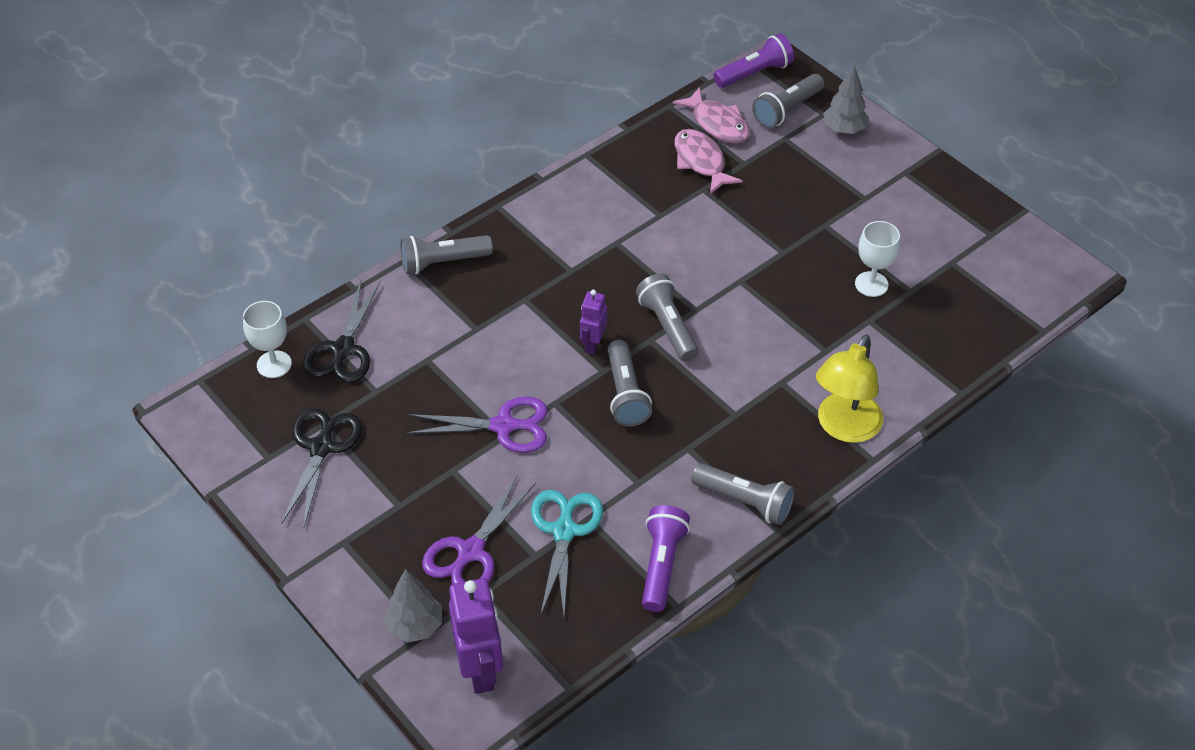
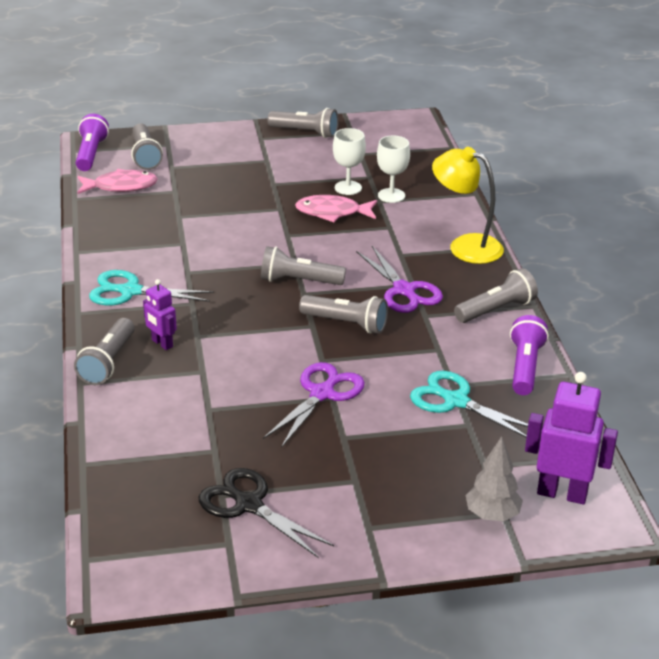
camera: 60 degrees left, 15 degrees down
white goblet [243,301,292,378] -> white goblet moved to [377,136,410,203]
black scissors [303,281,380,383] -> none
purple scissors [422,474,536,584] -> purple scissors moved to [356,246,443,313]
purple robot [580,290,607,355] -> purple robot moved to [143,279,177,350]
purple flashlight [642,505,690,612] -> purple flashlight turned 60 degrees clockwise [510,315,549,395]
pink fish [674,129,743,194] -> pink fish moved to [295,195,377,222]
yellow lamp [816,334,883,443] -> yellow lamp turned 150 degrees clockwise [432,147,504,264]
grey tree [823,65,869,134] -> none
none -> turquoise scissors [89,270,214,306]
none -> grey flashlight [267,108,339,138]

